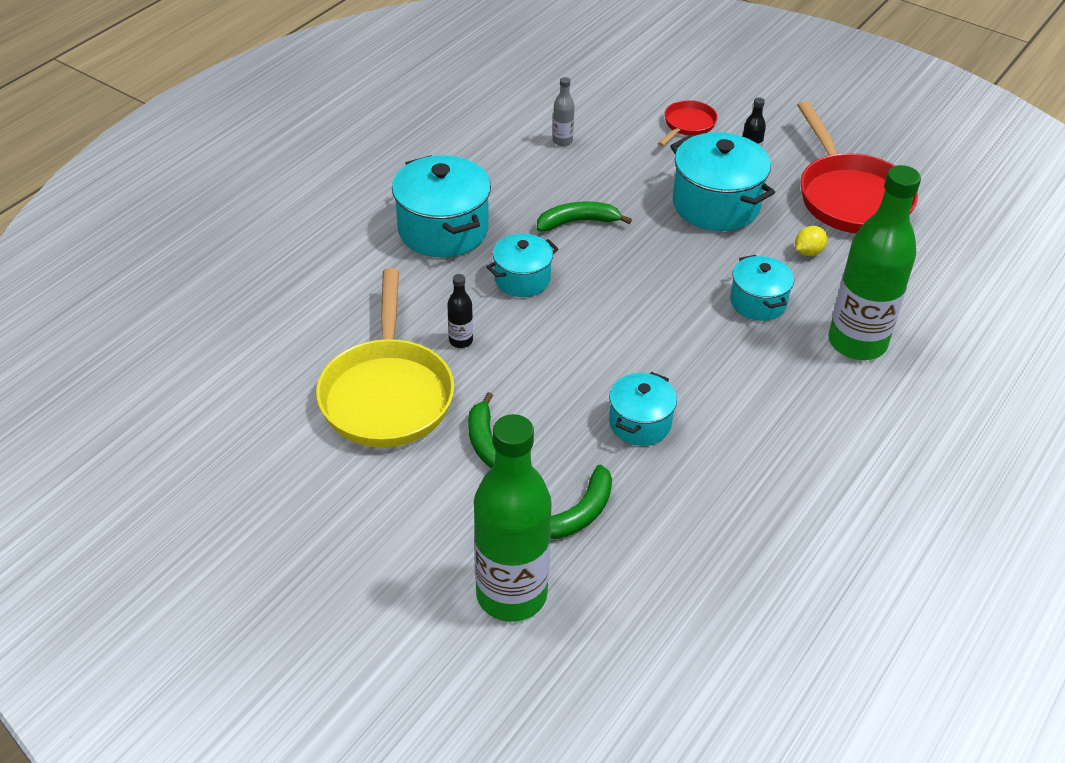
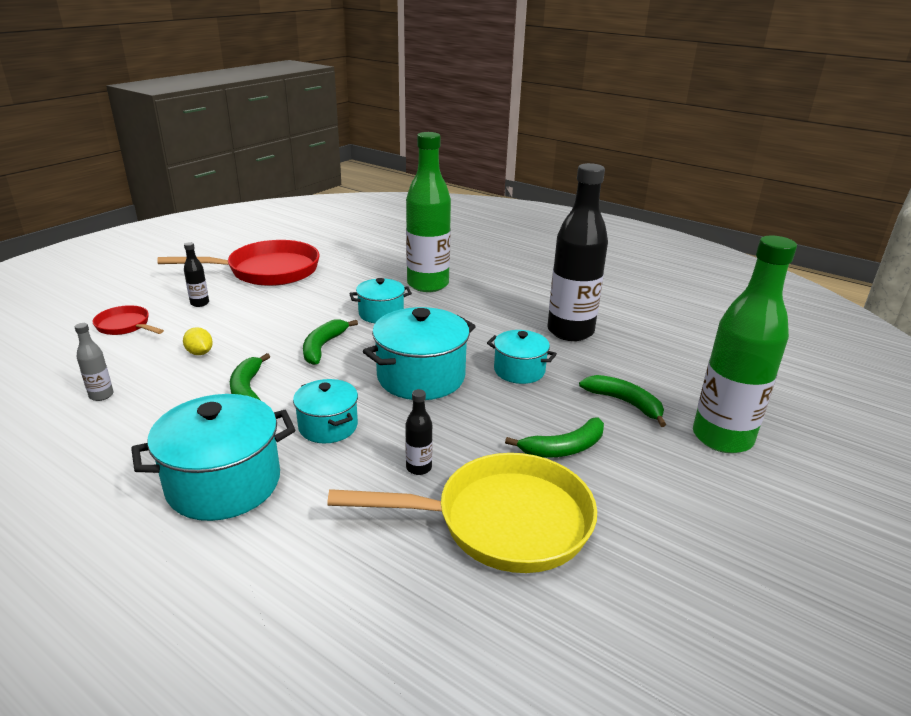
camera: 90 degrees left, 15 degrees down
turquoise pot [670,132,775,231] -> turquoise pot moved to [363,307,476,400]
yellow lemon [795,226,828,256] -> yellow lemon moved to [183,327,213,355]
none -> green banana [303,320,358,365]
none -> black bottle [547,163,608,341]

